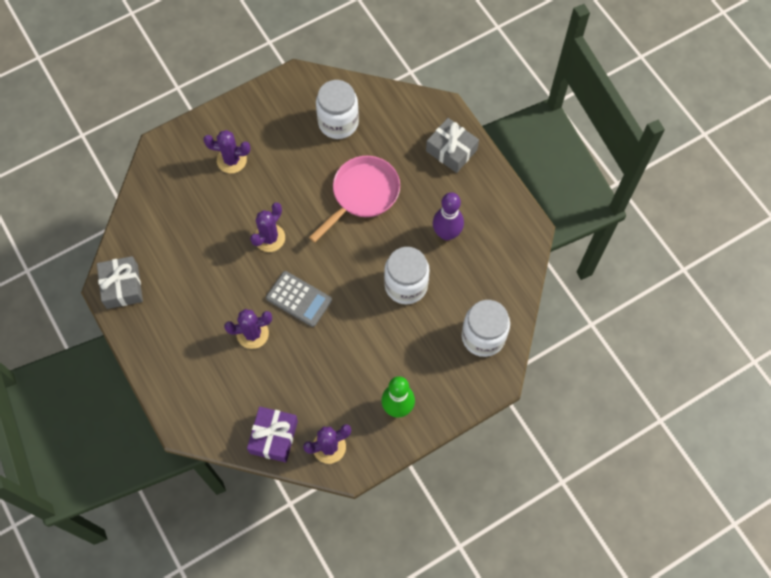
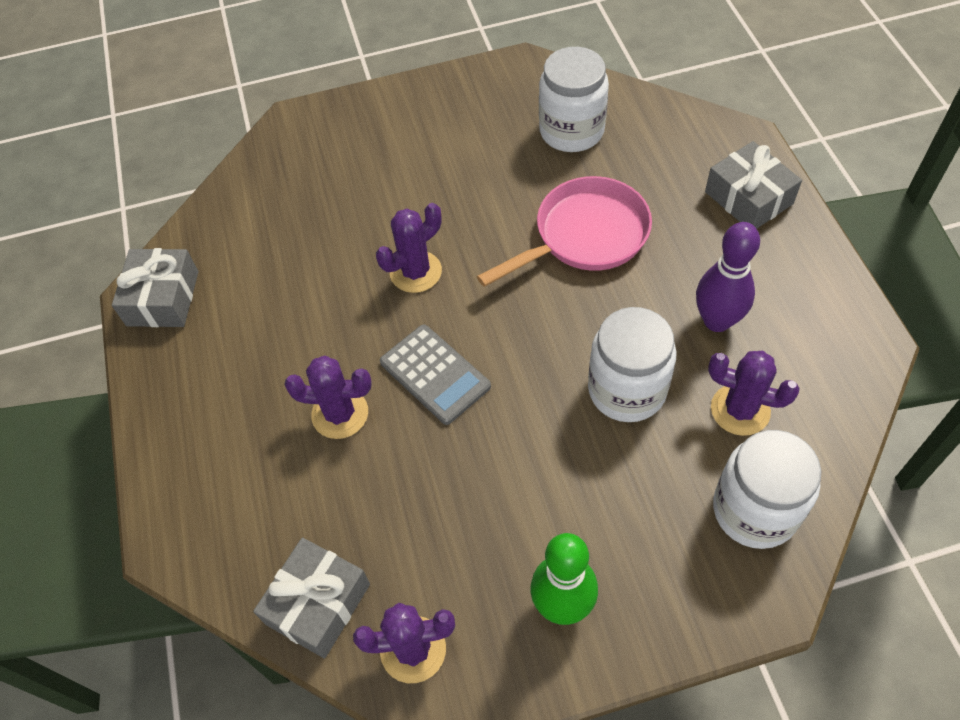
camera: 20 degrees right, 10 degrees down
purple cactus [203,130,250,173] -> purple cactus moved to [708,351,800,436]
purple gift [247,407,298,463] -> grey gift [253,538,370,658]

